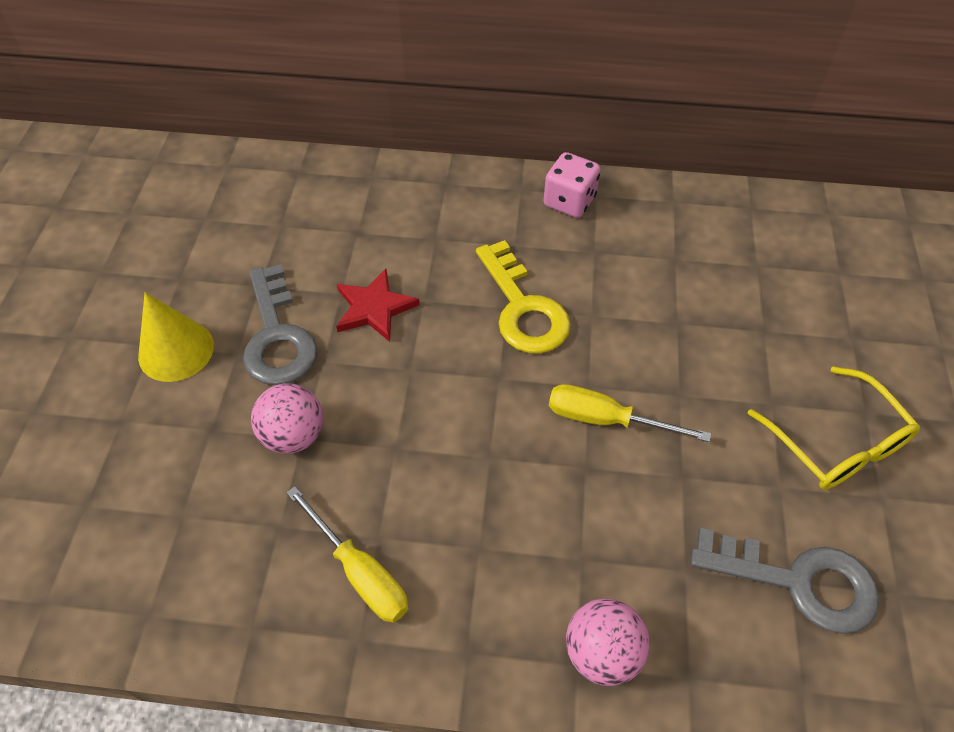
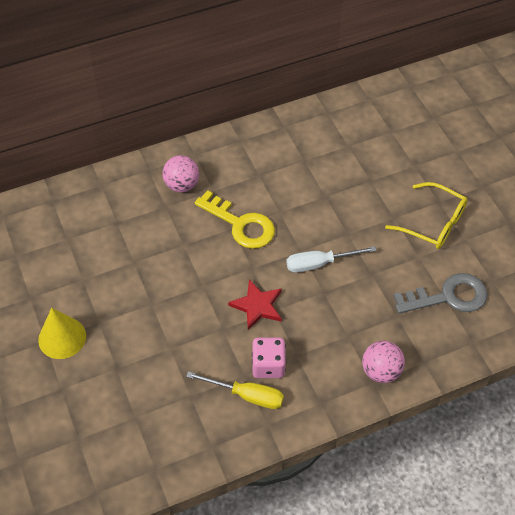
camera: 30 degrees left, 0 degrees up
grey key [243,264,317,385] -> none
pink ball [251,384,323,454] -> pink ball moved to [162,155,199,192]
red star [336,269,420,342] -> red star moved to [228,279,282,330]
pink dice [544,152,601,218] -> pink dice moved to [252,338,286,378]
yellow screwdriver [549,384,711,442] -> white screwdriver [286,246,377,273]

